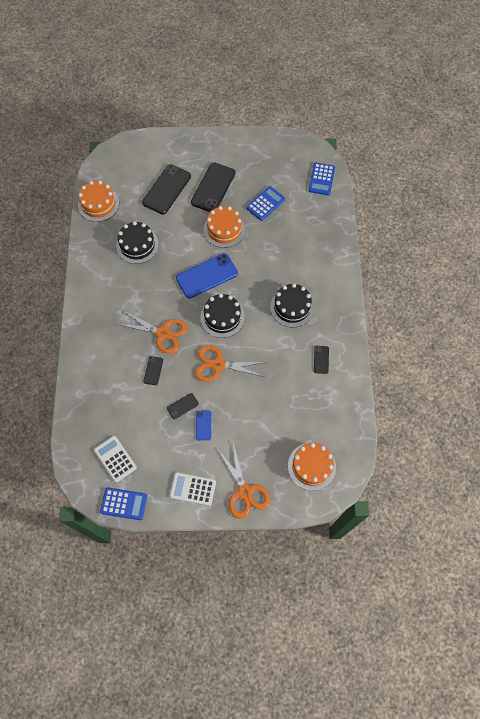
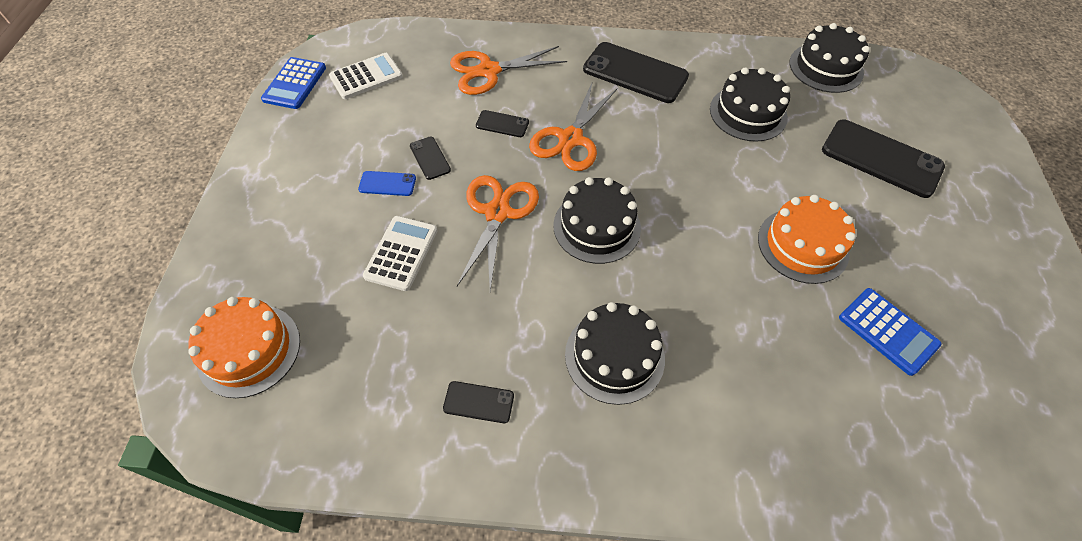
camera: 95 degrees right, 10 degrees down
orange cake [78,181,119,222] -> black cake [790,23,870,93]
white calculator [170,472,216,506] -> white calculator moved to [363,216,437,291]
blue phone [176,253,238,298] -> none
black phone [191,163,235,212] -> black phone moved to [583,42,689,103]
orange scissors [218,444,270,519] -> orange scissors moved to [450,46,567,95]
blue calculator [309,163,335,195] -> none

